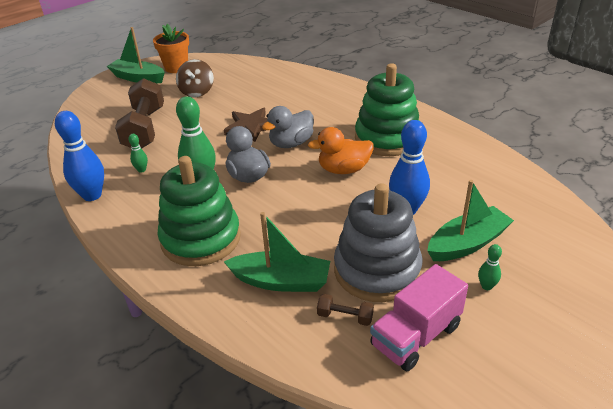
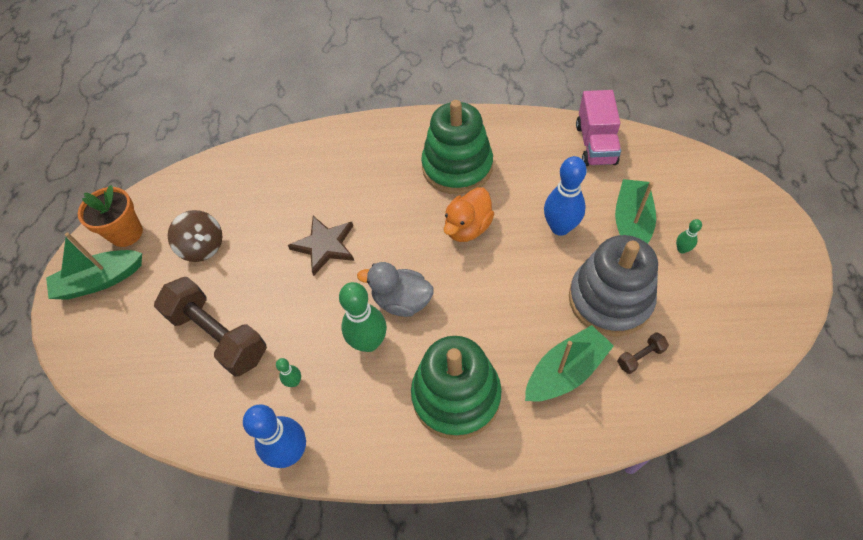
camera: 45 degrees left, 20 degrees up
grey duck [262,106,314,148] -> none
pink truck [370,264,468,371] -> pink truck moved to [576,90,621,166]

